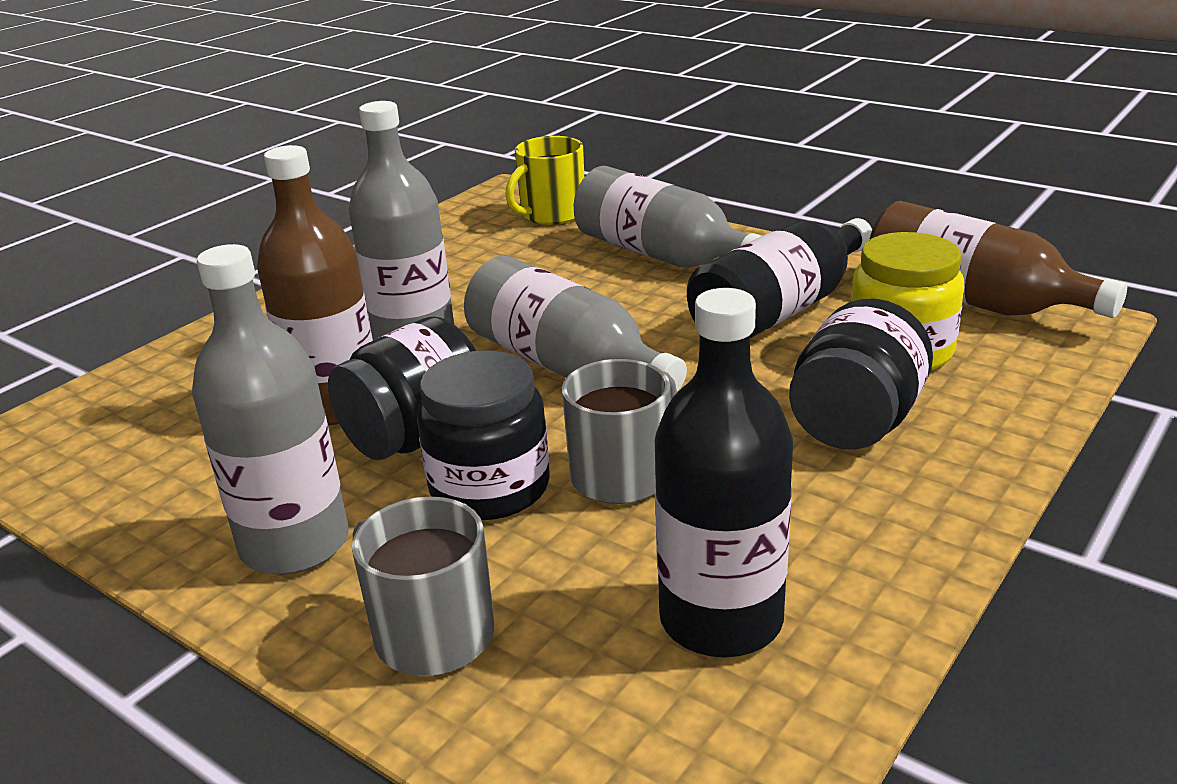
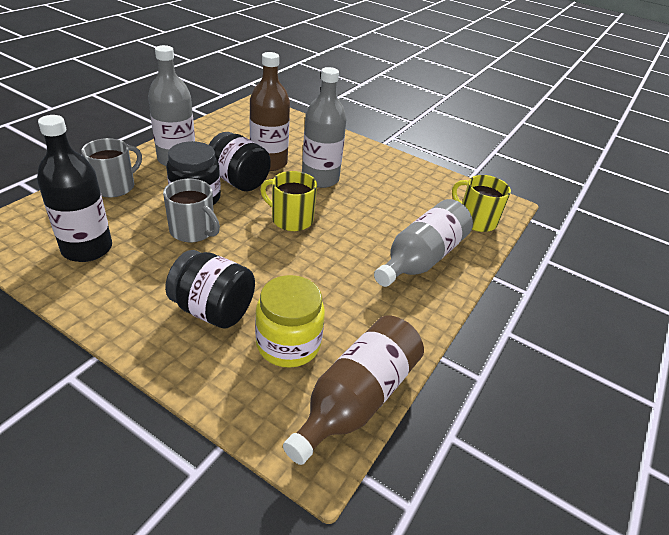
camera: 80 degrees right, 10 degrees up
grey bottle [464,256,687,391] -> yellow mug [260,171,317,231]
black bottle [687,218,872,338] -> none

